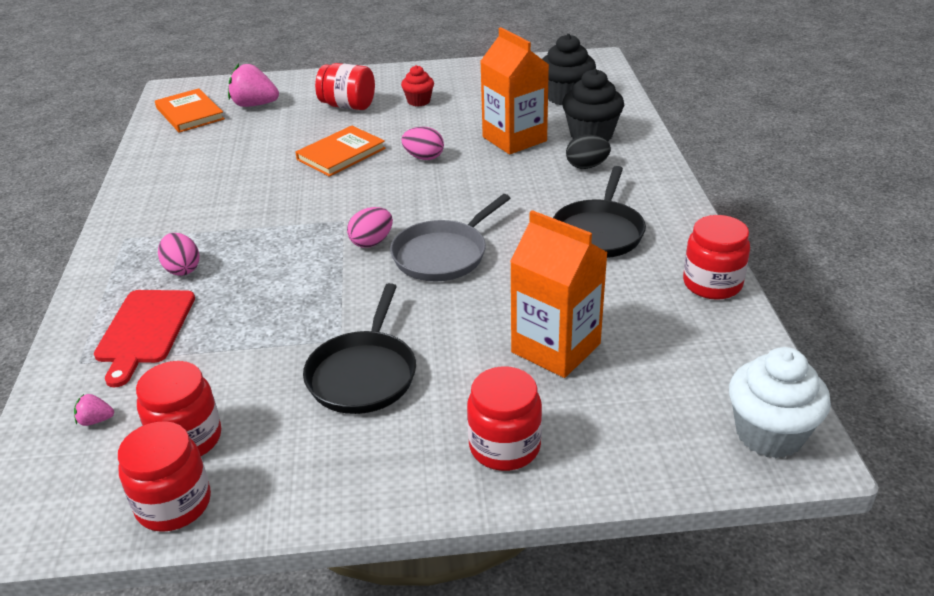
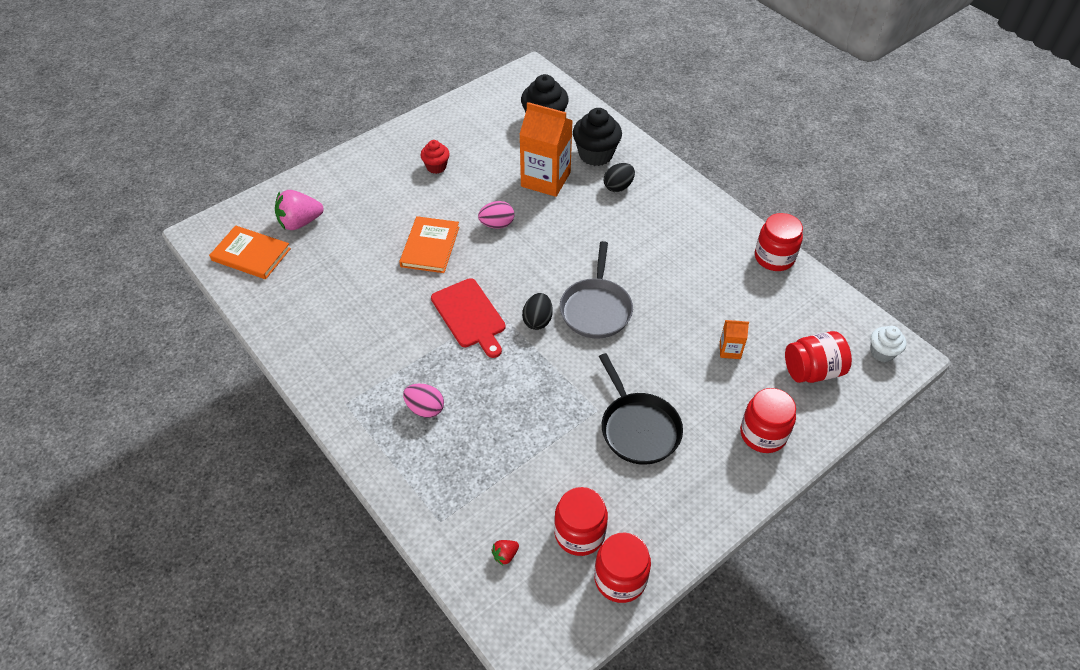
camera: 35 degrees left, 15 degrees up
pink strawberry [74,394,114,426] -> red strawberry [491,540,519,565]
red cutting board [94,290,195,387] -> red cutting board moved to [431,278,506,358]
red jar [315,63,375,110] -> red jar moved to [785,331,852,383]
pink egg [347,207,393,248] -> black egg [522,293,553,330]
orange carton [510,210,608,378] -> orange carton [720,319,749,359], size x0.45
black pan [553,166,646,258] -> none
white cupcake [729,347,831,458] -> white cupcake [870,326,906,362], size x0.59

